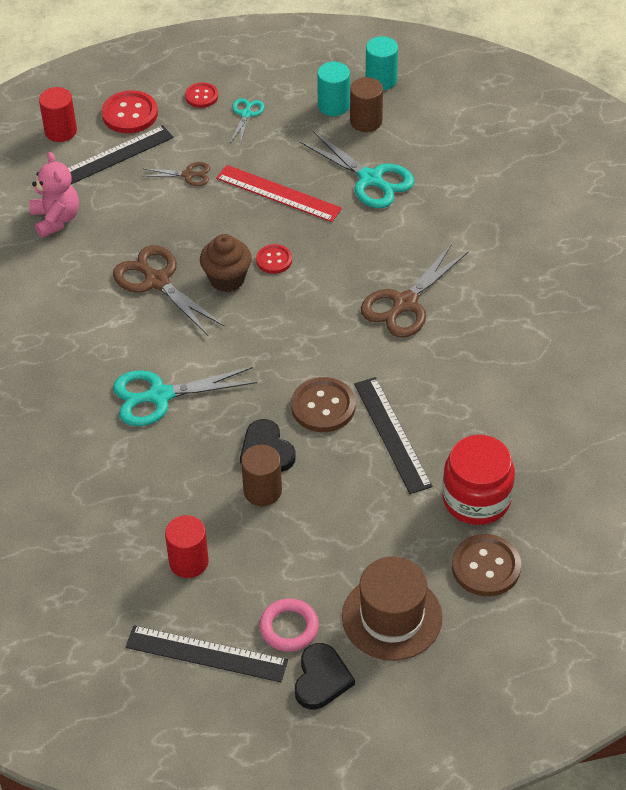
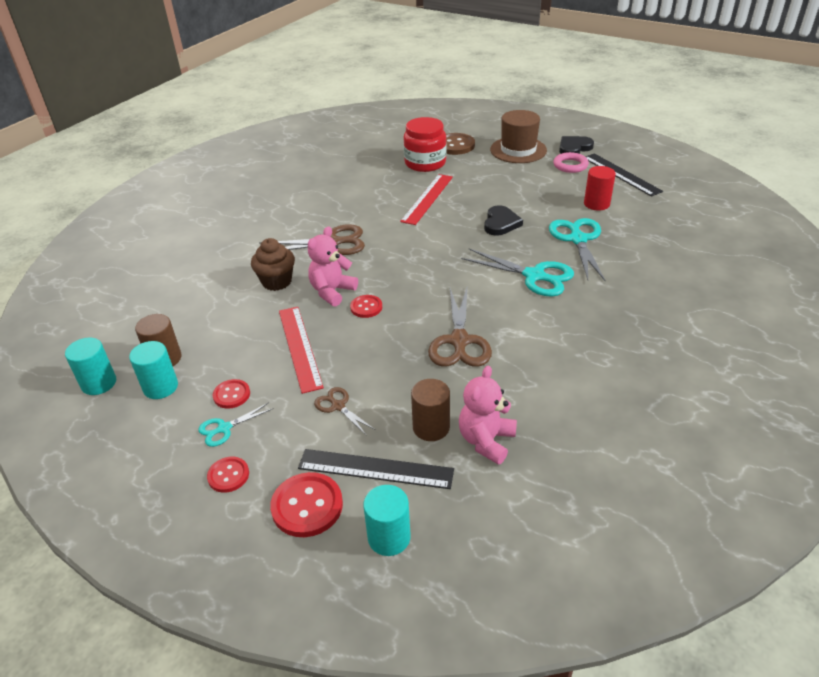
camera: 135 degrees left, 10 degrees down
red cylinder [39,87,77,142] -> turquoise cylinder [363,485,411,556]
brown cupcake [200,234,252,292] -> brown cupcake moved to [251,238,295,291]
brown cylinder [241,445,282,506] -> brown cylinder moved to [411,379,450,441]
brown button [291,377,355,432] -> none
turquoise scissors [300,131,414,208] -> turquoise scissors moved to [549,218,606,282]
black ruler [354,377,432,494] -> red ruler [400,174,453,225]
none -> red button [213,379,250,409]
none -> pink teddy bear [308,226,358,306]

